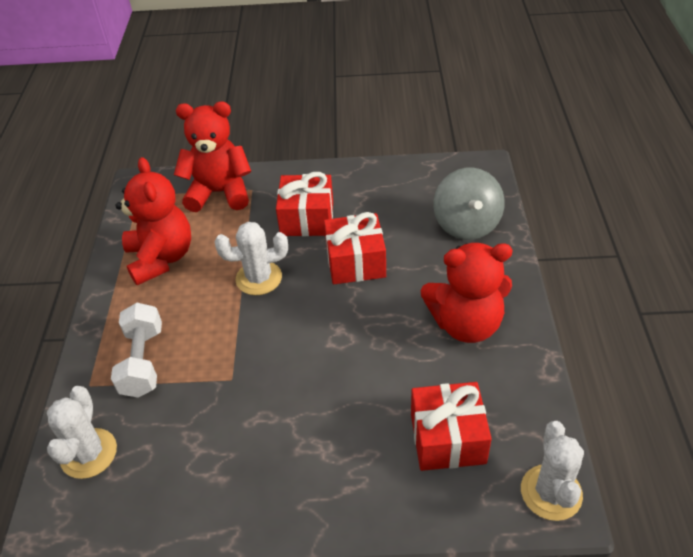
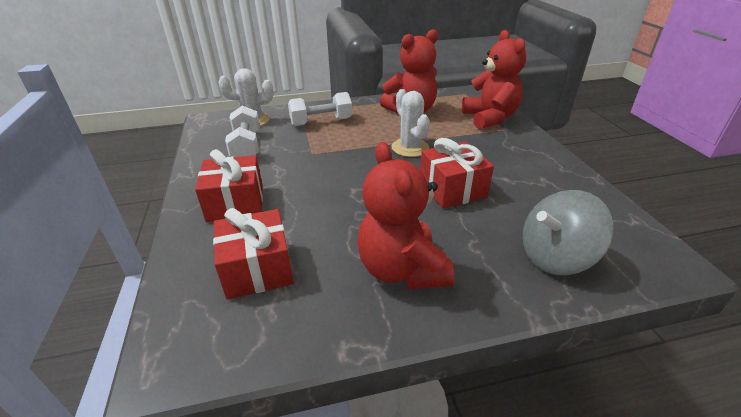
camera: 75 degrees right, 10 degrees down
red gift [276,172,333,236] -> red gift moved to [195,149,263,222]
white cactus [521,421,584,521] -> none
none -> white dumbbell [225,106,260,157]

